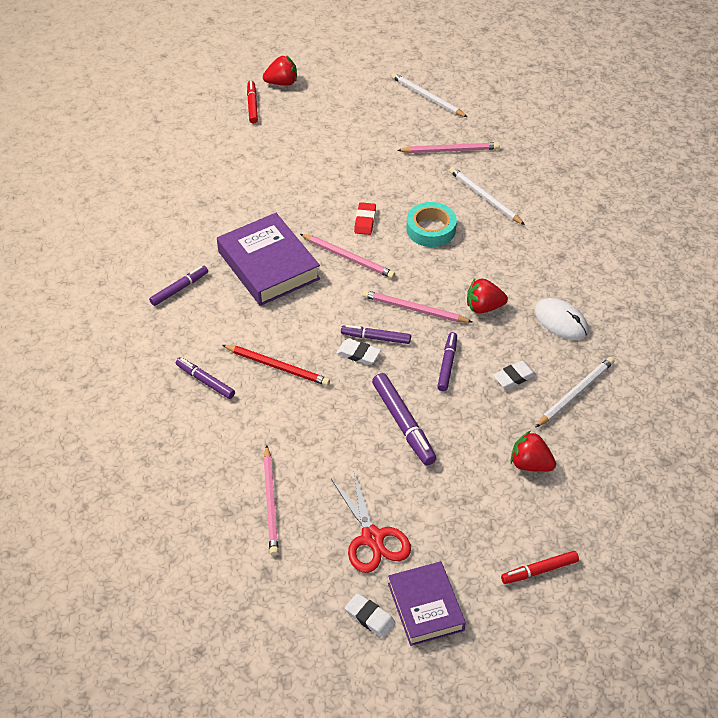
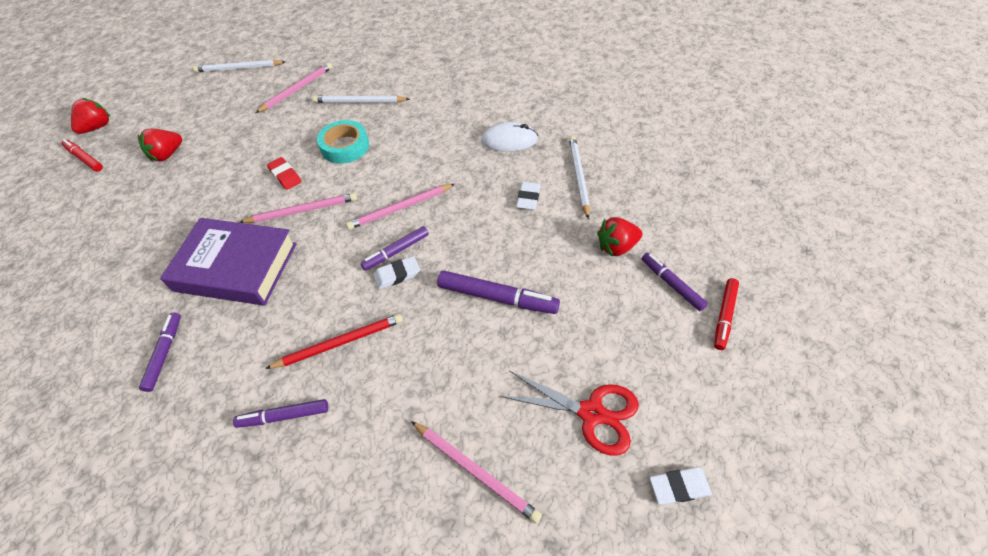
camera: 45 degrees left, 5 degrees up
purple book [388,561,466,646] -> none
purple marker [437,332,457,391] -> purple marker moved to [641,253,708,311]
red strawberry [467,279,508,314] -> red strawberry moved to [138,129,182,161]

